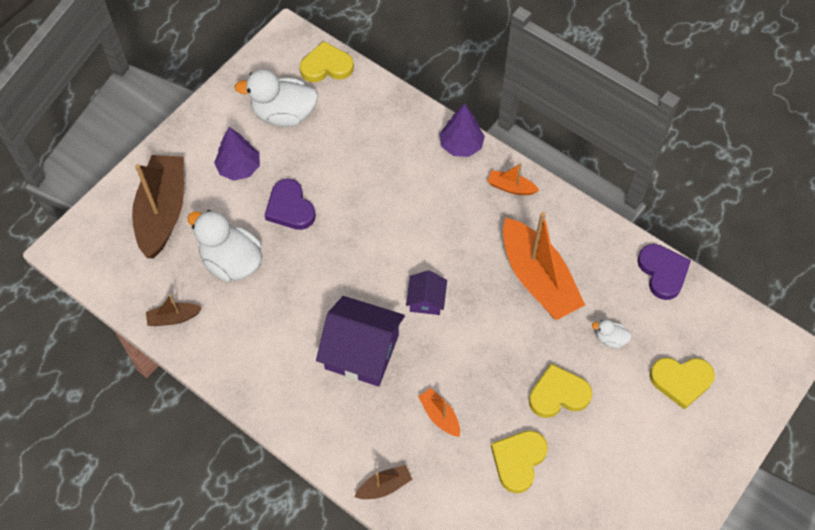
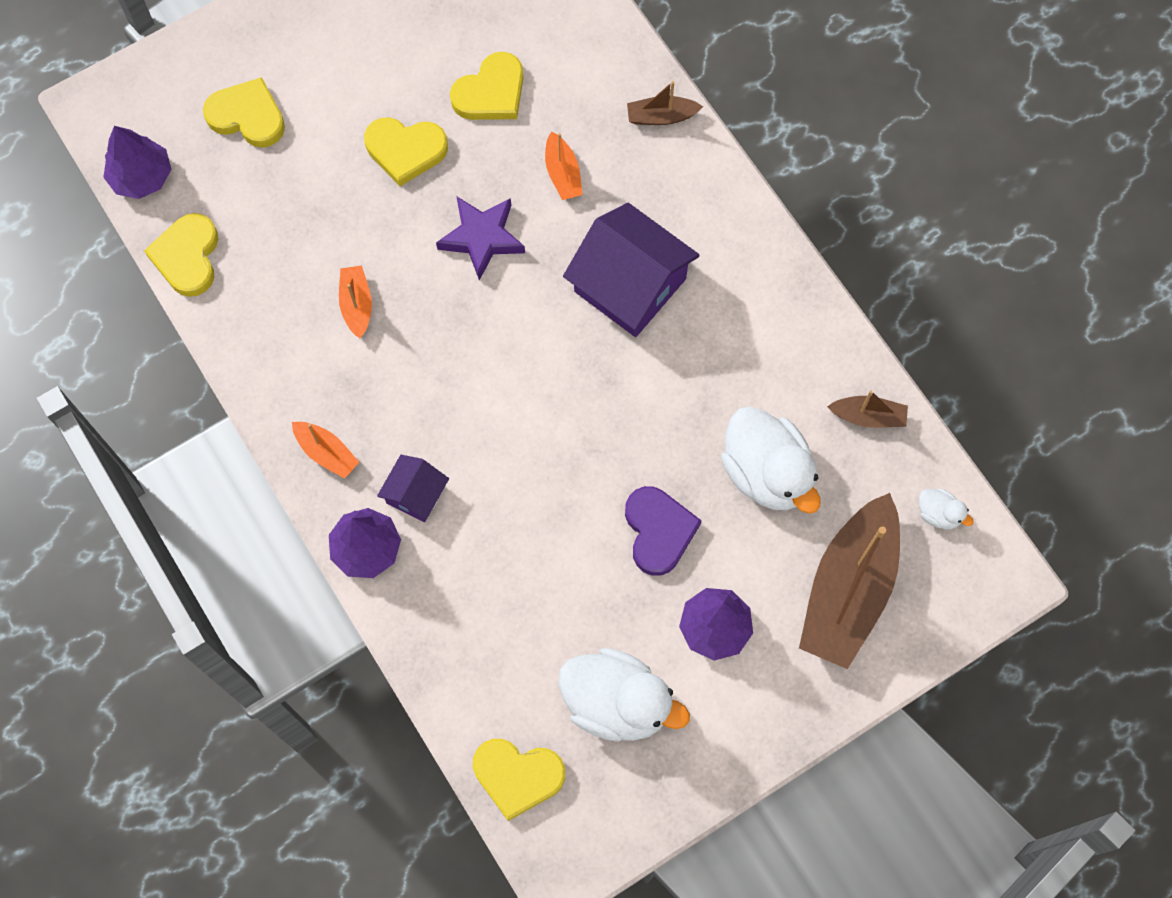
camera: 160 degrees left, 10 degrees up
purple house [406,270,447,315] -> purple house moved to [377,455,449,522]
orange boat [503,212,585,320] -> orange boat [339,266,372,339], size x0.45
white duck [592,320,632,349] -> white duck moved to [919,489,973,529]
purple heart [637,244,691,300] -> yellow heart [144,213,218,297]
none -> purple tree [103,126,172,199]
none -> purple star [436,197,525,281]

